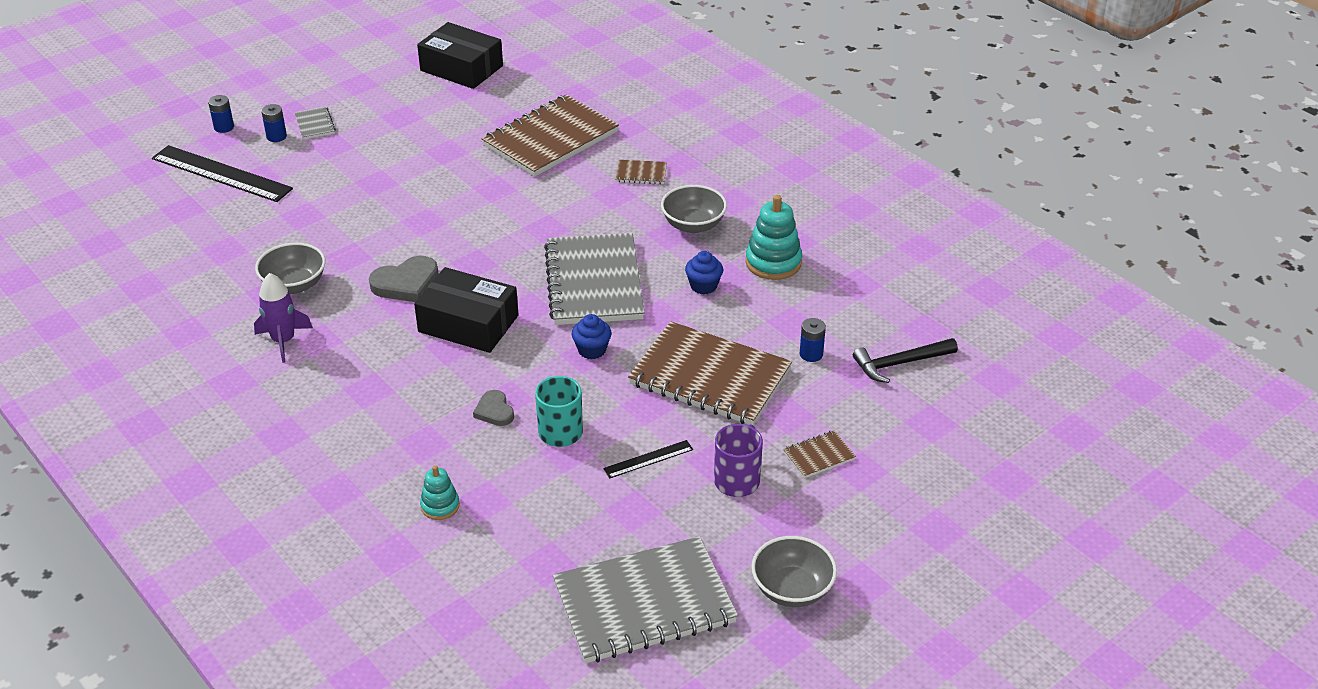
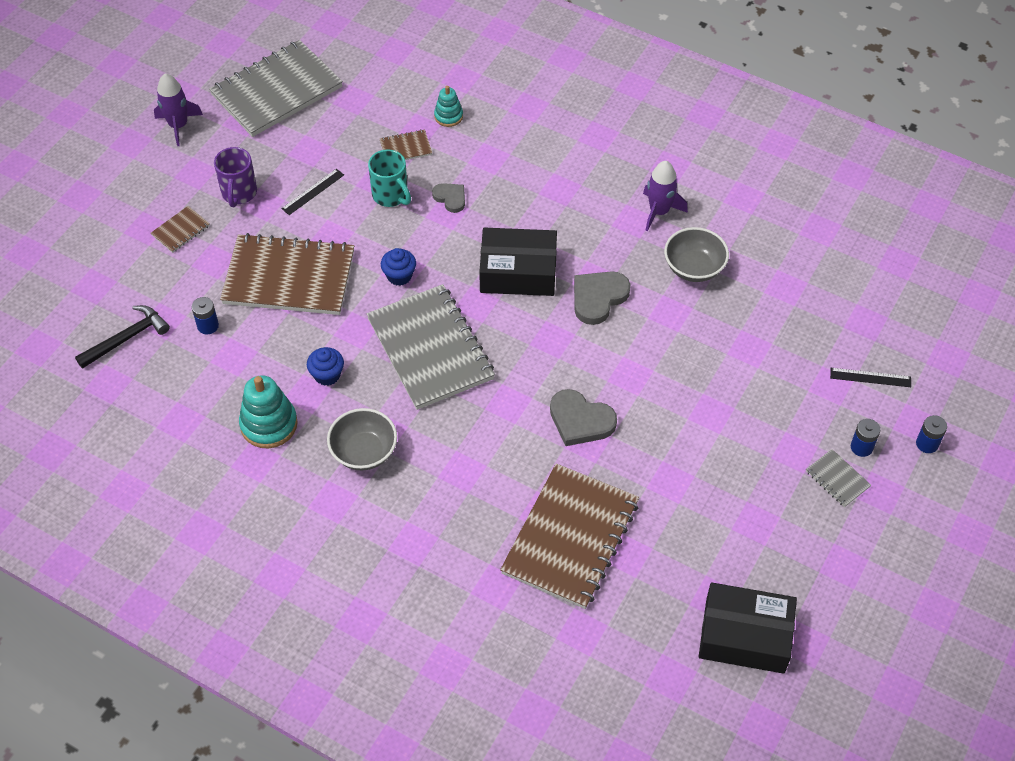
camera: 160 degrees right, 15 degrees up
black ruler [152,145,293,202] -> black ruler [830,368,911,387], size x0.47
brown notebook [615,160,667,184] -> brown notebook moved to [380,130,432,160]
grey bowl [751,536,837,607] -> purple rocket [154,73,203,146]
none -> grey heart [550,389,617,446]

